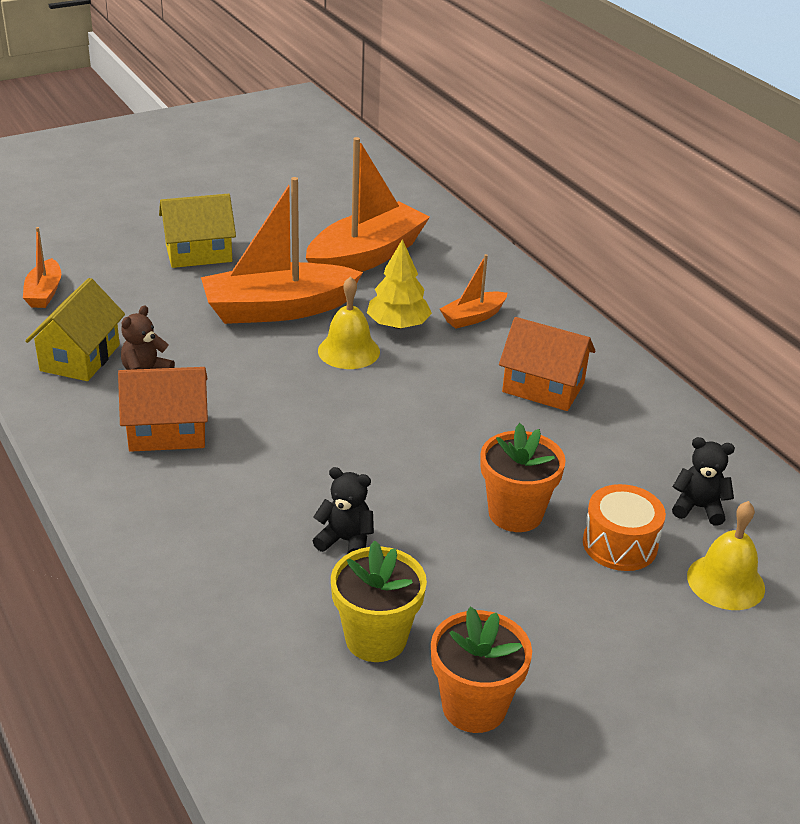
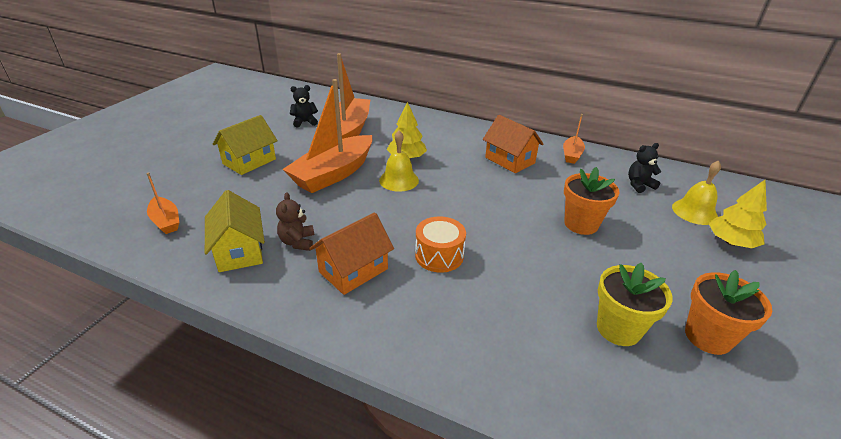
camera: 35 degrees left, 0 degrees up
black teddy bear [313,467,374,554] -> black teddy bear moved to [290,85,318,127]
orange boat [440,254,508,329] -> orange boat moved to [563,114,585,164]
orange house [499,317,596,411] -> orange house turned 60 degrees clockwise [483,115,544,173]
orange drum [583,484,666,571] -> orange drum moved to [415,216,466,273]
none -> yellow tree [709,180,767,248]

